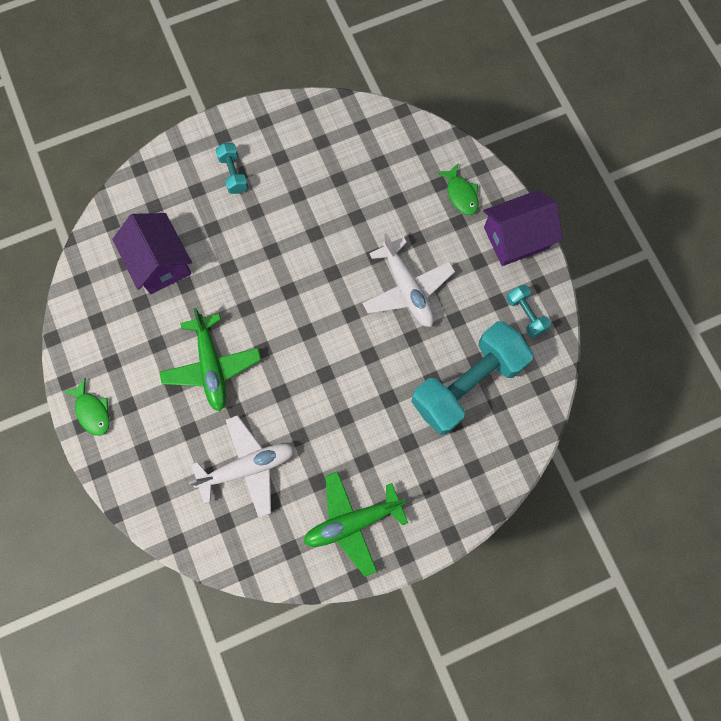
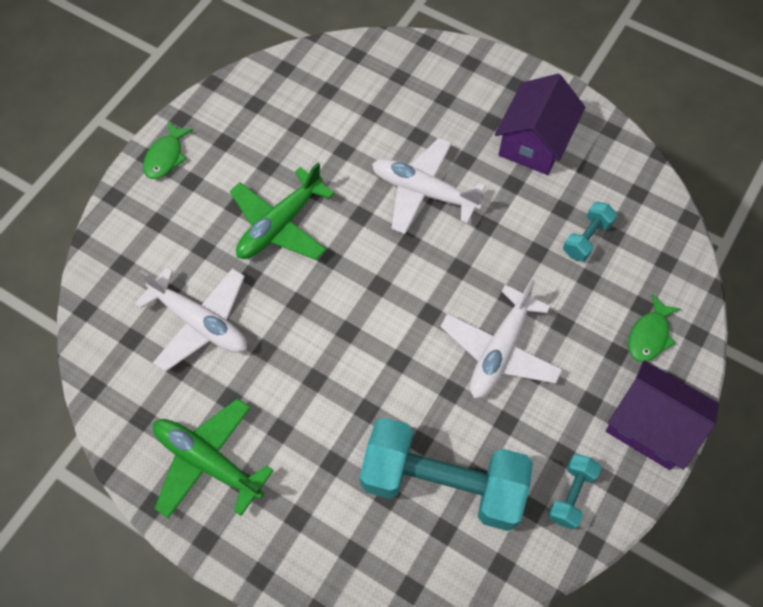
camera: 55 degrees right, 10 degrees down
purple house [112,213,192,294] -> purple house moved to [495,74,585,175]
turquoise dumbbell [215,143,248,194] -> turquoise dumbbell moved to [563,202,617,262]
none -> white plane [372,138,486,234]

